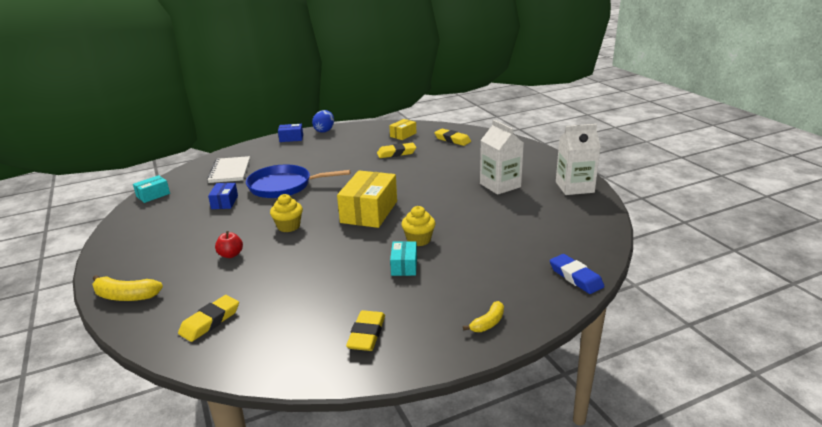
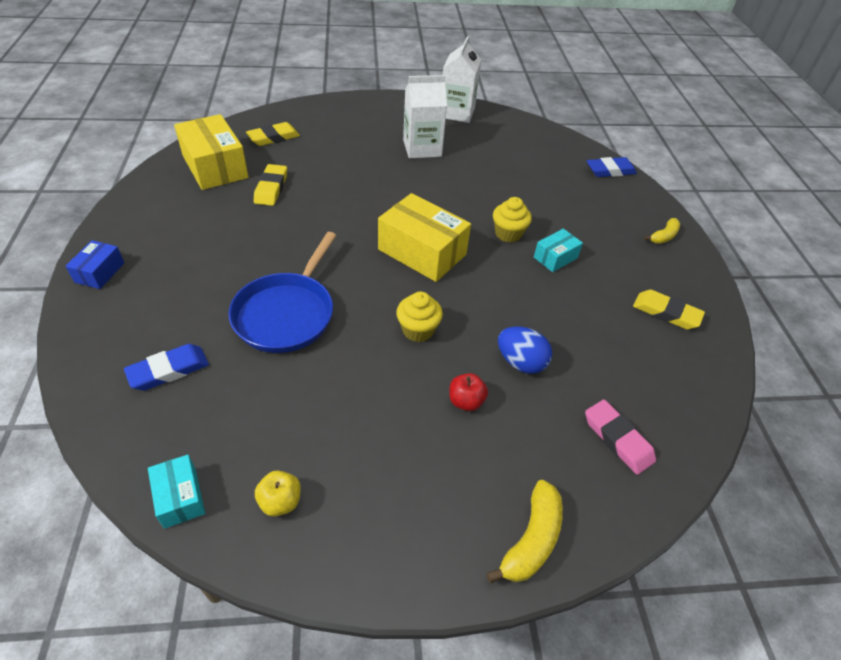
camera: 75 degrees left, 20 degrees up
yellow eraser [178,295,239,342] -> pink eraser [585,400,656,475]
white notebook [207,156,250,183] -> blue eraser [124,344,209,390]
blue box [208,183,238,209] -> none
blue egg [312,110,334,133] -> blue egg moved to [498,327,552,374]
yellow box [389,119,416,140] -> yellow box [174,114,249,190], size x1.95
turquoise box [390,241,417,276] -> turquoise box turned 60 degrees counterclockwise [534,229,583,272]
yellow banana [463,301,504,332] -> yellow banana turned 75 degrees clockwise [644,218,680,244]
none -> yellow apple [255,471,301,516]

